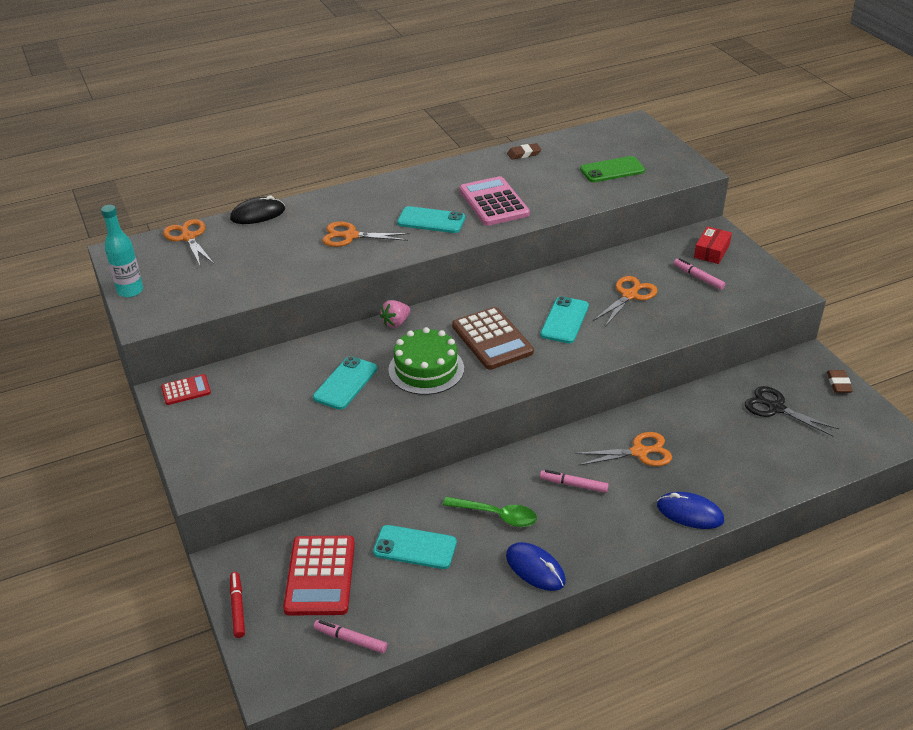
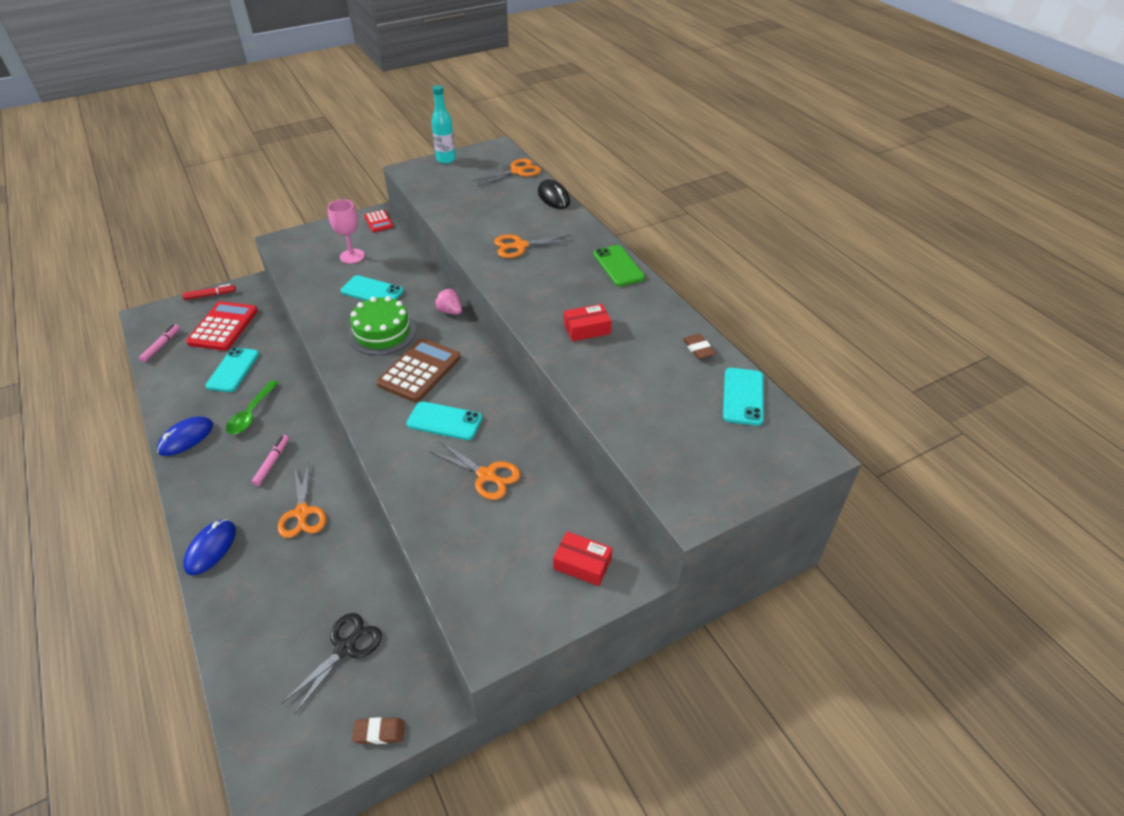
camera: 85 degrees right, 5 degrees up
red calculator [283,536,355,615] -> red calculator turned 105 degrees clockwise [186,301,258,351]
orange scissors [322,221,410,247] -> orange scissors turned 105 degrees counterclockwise [494,234,574,258]
turquoise phone [397,206,465,233] -> turquoise phone moved to [723,368,764,426]
brown calculator [452,307,534,370] -> brown calculator turned 150 degrees clockwise [376,338,461,402]
pink calculator [459,176,530,226] -> red box [564,304,612,341]
green phone [580,156,645,182] -> green phone moved to [593,245,645,286]
pink marker [674,258,725,290] -> none
none -> pink goblet [328,199,365,264]

